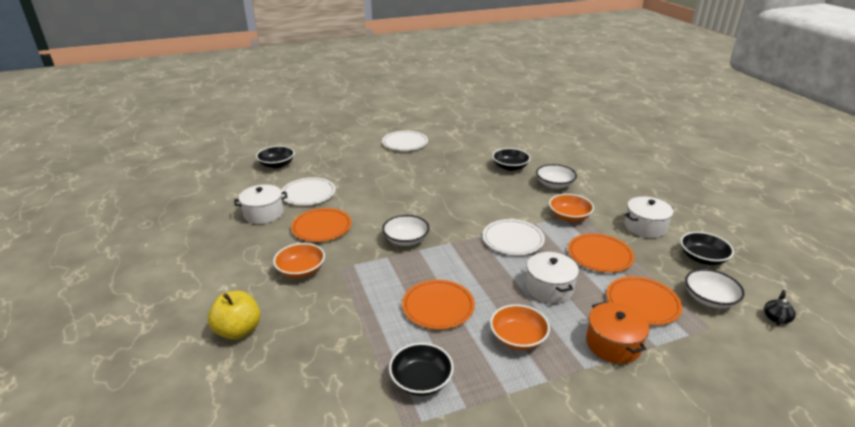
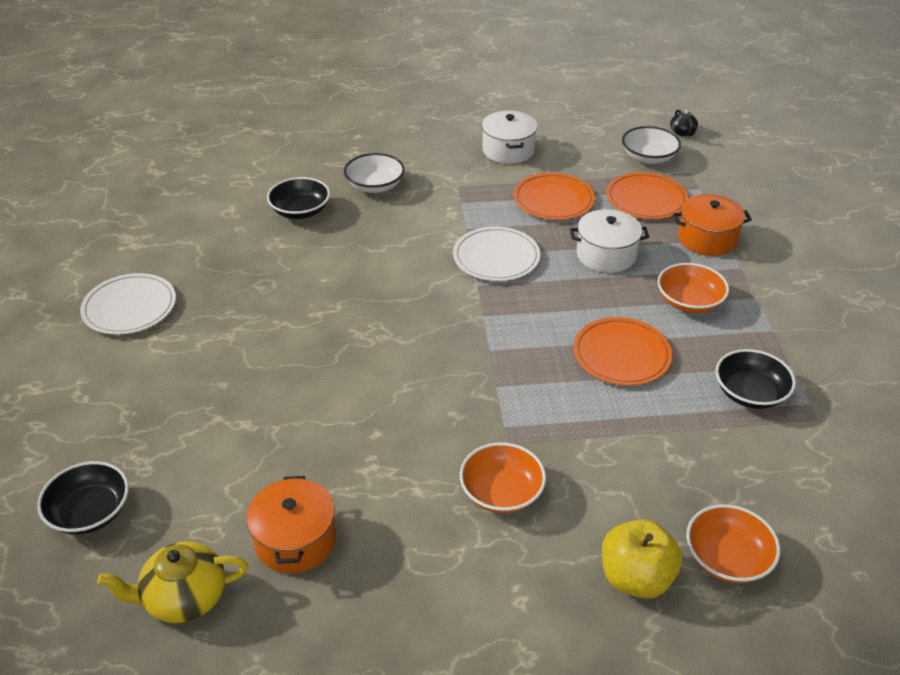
camera: 75 degrees left, 10 degrees up
white pot [234,184,287,224] -> orange pot [246,476,336,573]
white plate [281,177,336,206] -> none
orange plate [291,208,352,242] -> none
white bowl [382,215,429,246] -> none
orange bowl [549,194,594,222] -> orange bowl moved to [686,504,780,583]
black bowl [680,232,734,265] -> none
black teapot [764,290,796,325] -> black teapot turned 150 degrees counterclockwise [670,110,698,136]
none -> yellow teapot [97,541,248,623]

